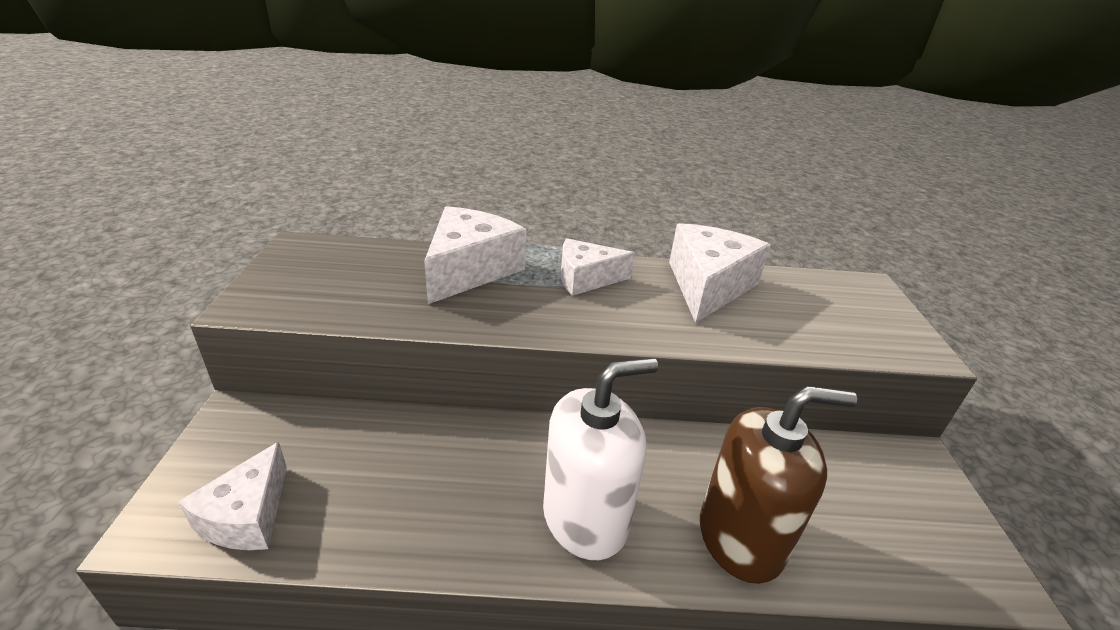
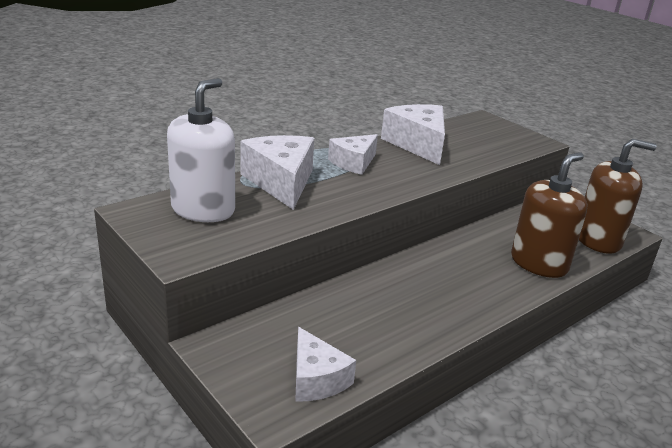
camera: 40 degrees left, 5 degrees down
white soap dispenser [543,358,658,560] -> white soap dispenser moved to [167,78,235,222]
none -> brown soap dispenser [579,139,657,254]

